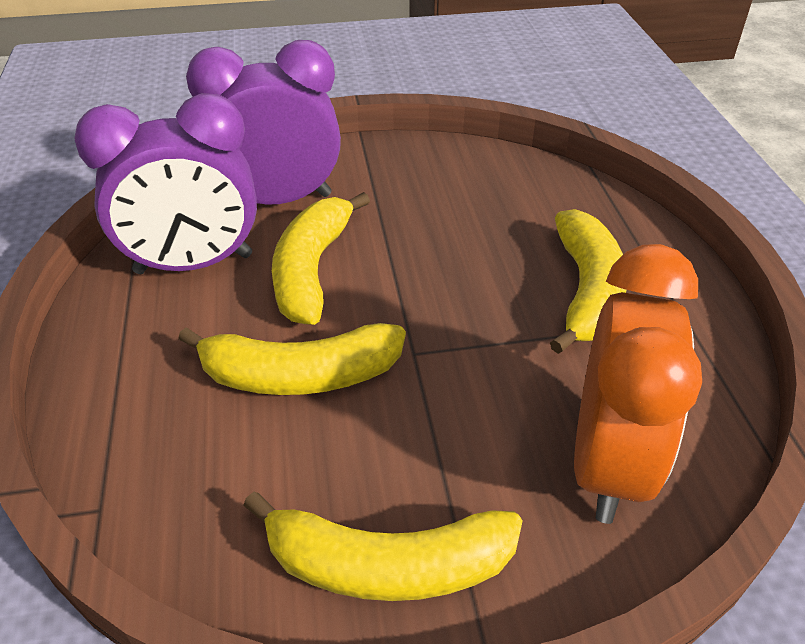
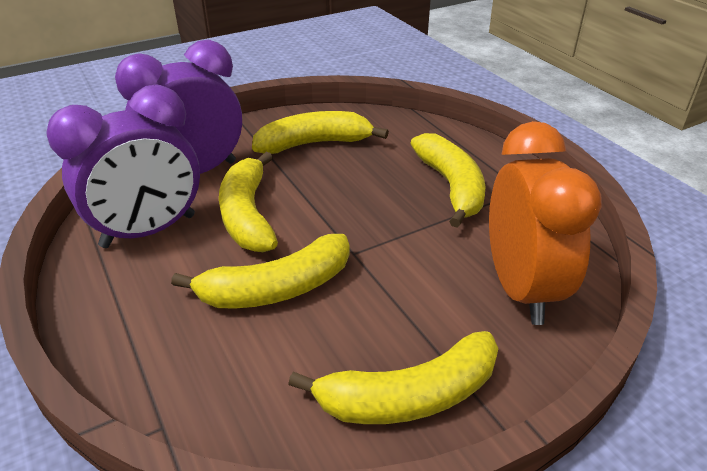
camera: 20 degrees left, 5 degrees down
none -> yellow banana [252,111,389,154]

